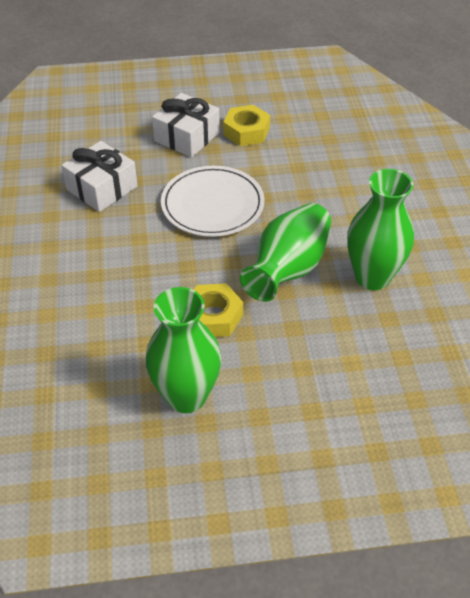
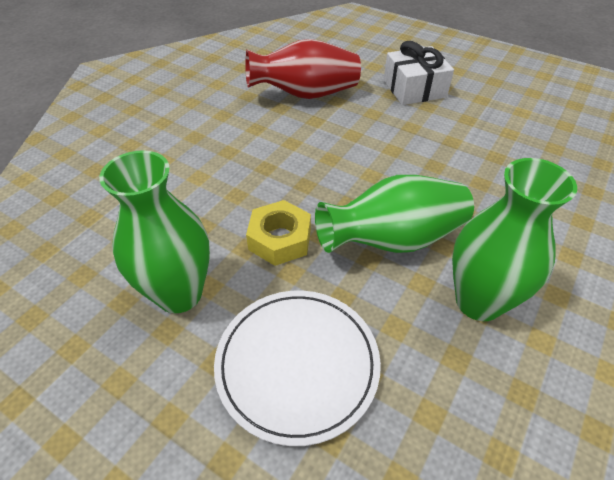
camera: 40 degrees right, 0 degrees up
white gift [61,141,138,212] -> red vase [245,39,361,99]
white plate [161,166,265,237] -> white plate moved to [214,291,381,446]
yellow nut [223,105,270,146] -> none

